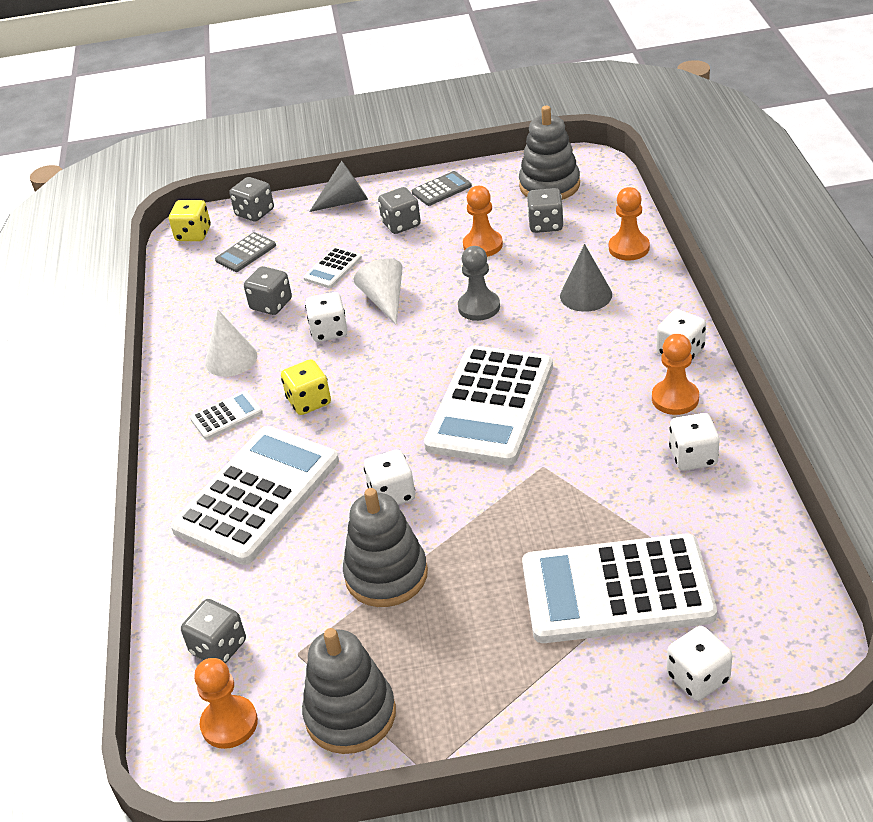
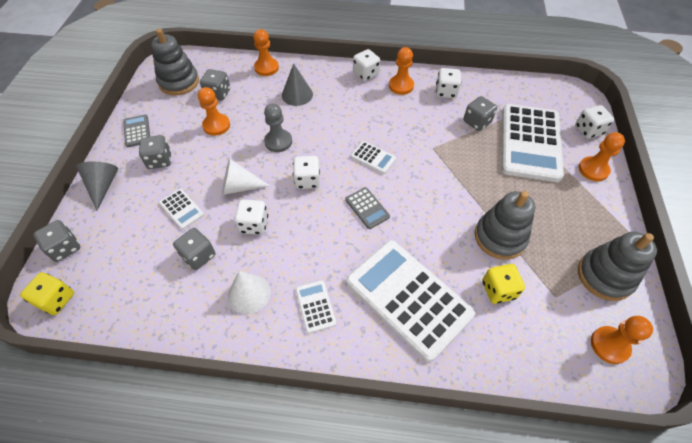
camera: 80 degrees left, 15 degrees up
grey dice [181,599,246,664] -> grey dice moved to [464,96,497,131]
grey calculator [215,232,276,272] -> grey calculator moved to [345,187,390,229]
yellow dice [281,359,331,415] -> yellow dice moved to [482,264,525,304]
white dice [364,450,415,505] -> white dice moved to [293,156,320,189]
white calculator [424,346,553,465] -> white calculator [351,141,396,174], size x0.43
none -> orange pawn [579,132,625,181]

